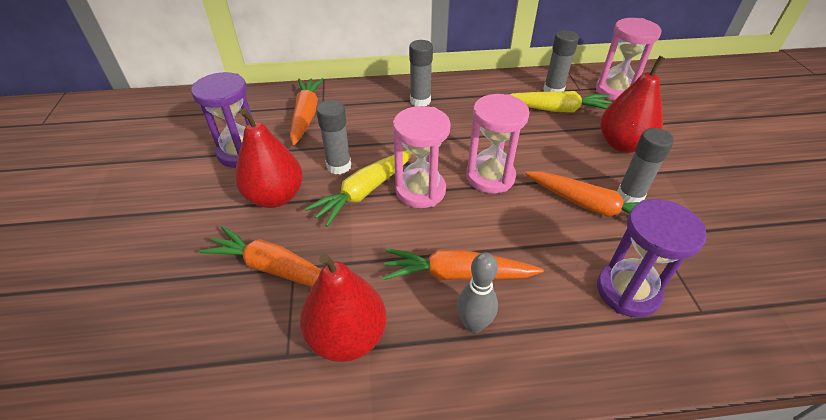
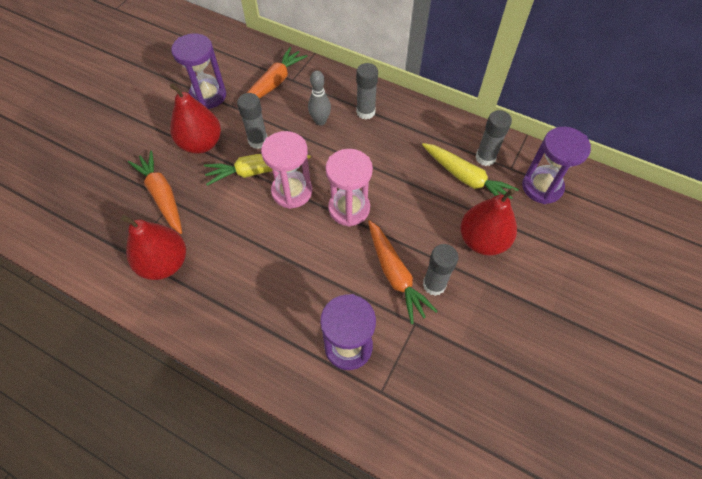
camera: 35 degrees right, 15 degrees up
orange carrot [382,248,544,281] -> none
grey bowling pin [457,253,498,333] -> grey bowling pin moved to [308,71,331,126]
pink hourglass [596,18,661,101] -> purple hourglass [522,127,591,204]

